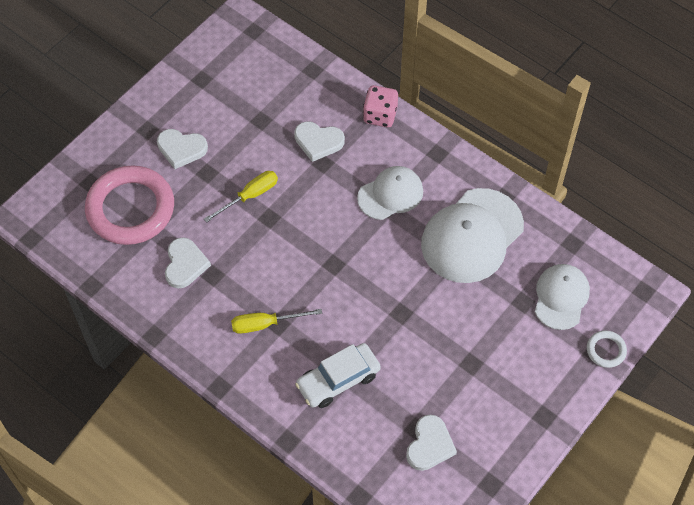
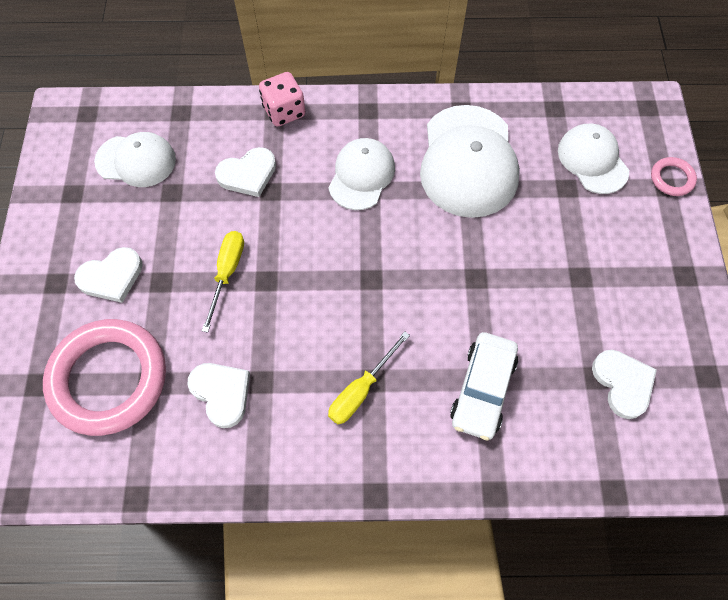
camera: 40 degrees left, 5 degrees up
white ring [587,330,627,368] -> pink ring [651,157,697,196]
none -> white cap [94,132,176,187]

